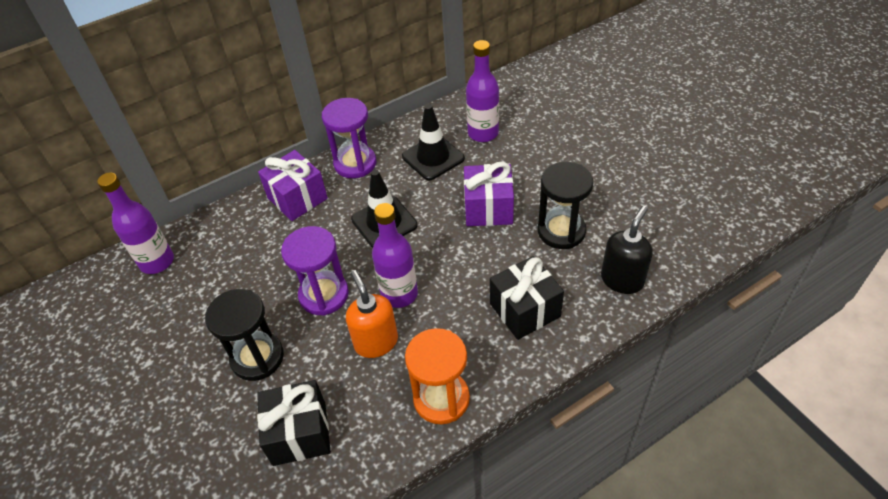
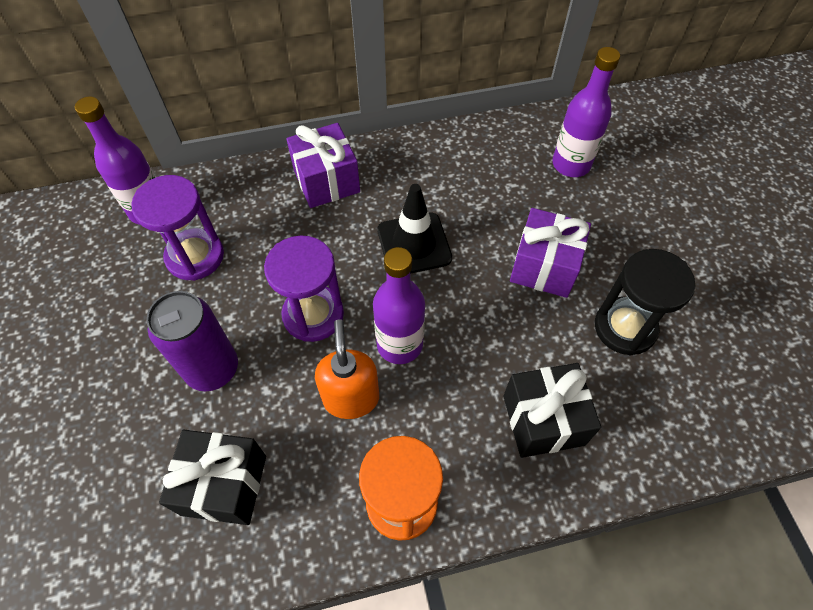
camera: 15 degrees right, 10 degrees up
black hourglass [205,289,284,381] -> purple can [146,291,238,391]
purple hourglass [322,98,376,179] -> purple hourglass moved to [131,175,224,281]
black traffic cone [402,104,465,180] -> none
black soap dispenser [601,206,653,294] -> none

